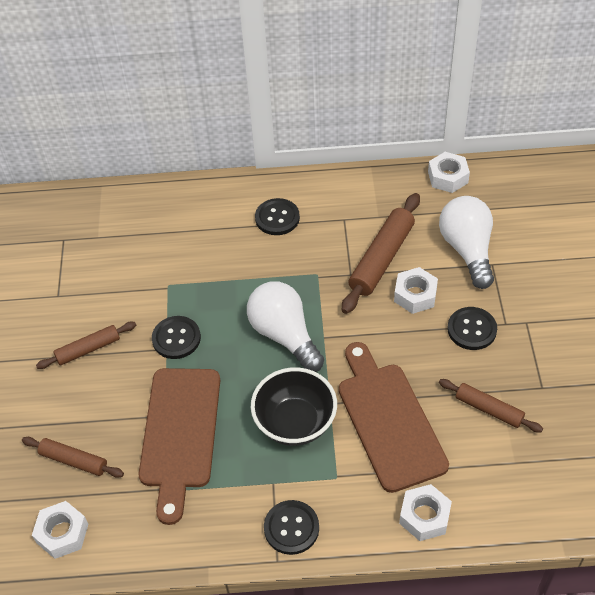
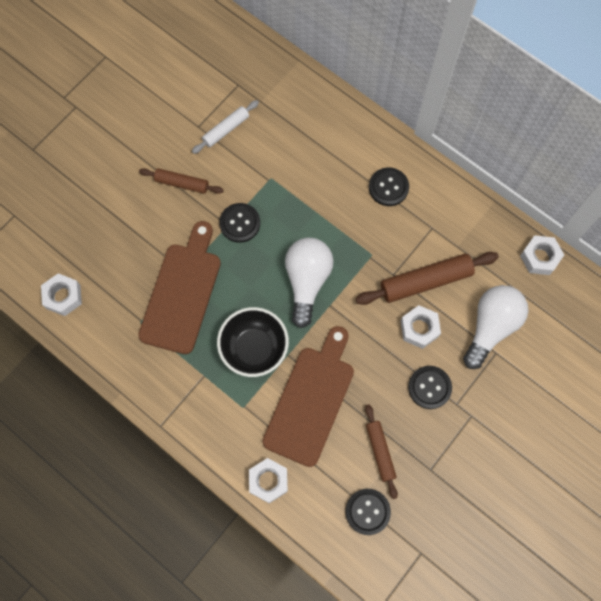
camera: 40 degrees right, 20 degrees up
brown rolling pin [22,437,124,478] -> none
brown cutting board [139,368,220,525] -> brown cutting board turned 150 degrees clockwise [138,221,221,354]
black button [264,500,319,555] -> black button moved to [345,489,391,535]
none -> white rolling pin [192,100,259,154]

